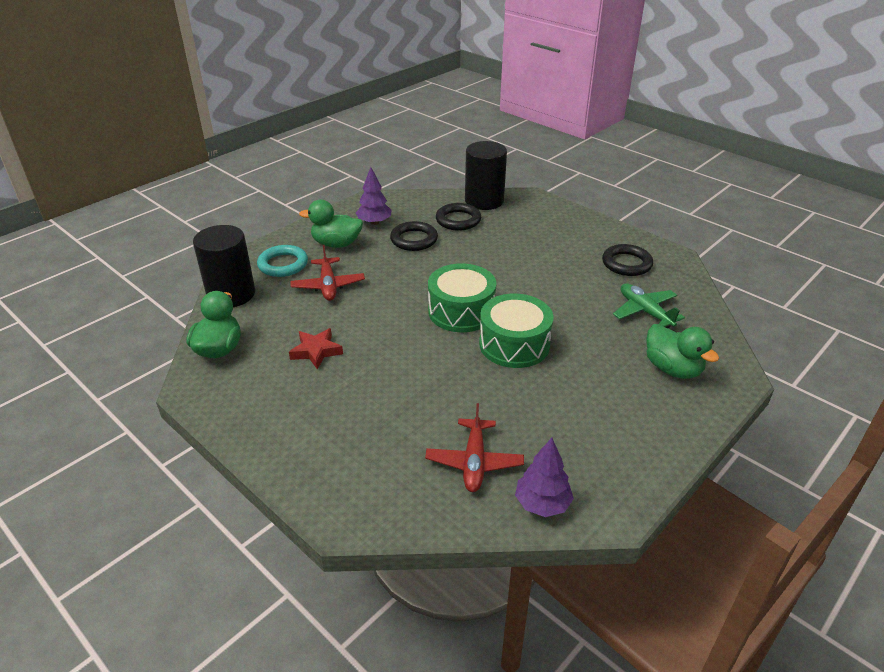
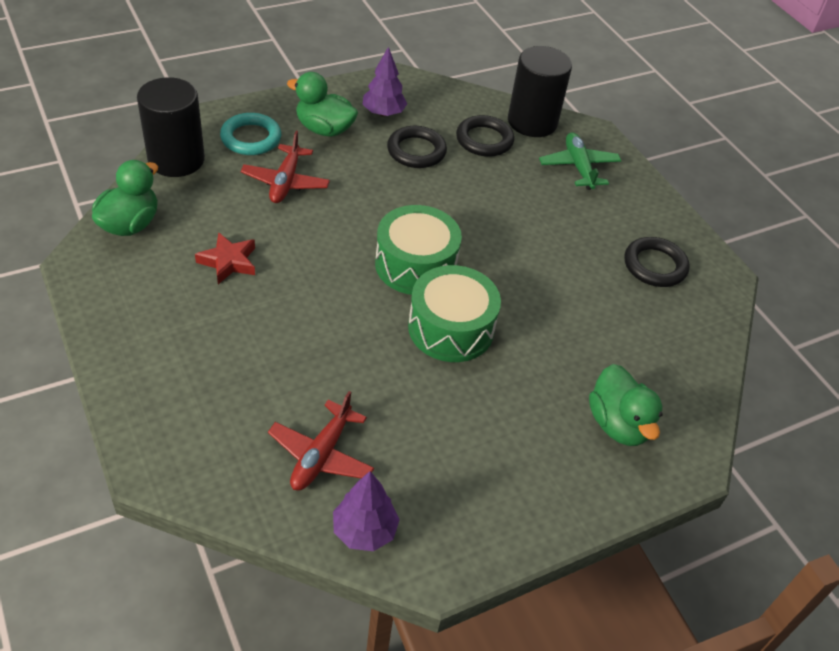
camera: 15 degrees right, 10 degrees up
green plane [613,283,685,328] -> green plane moved to [539,132,621,190]

